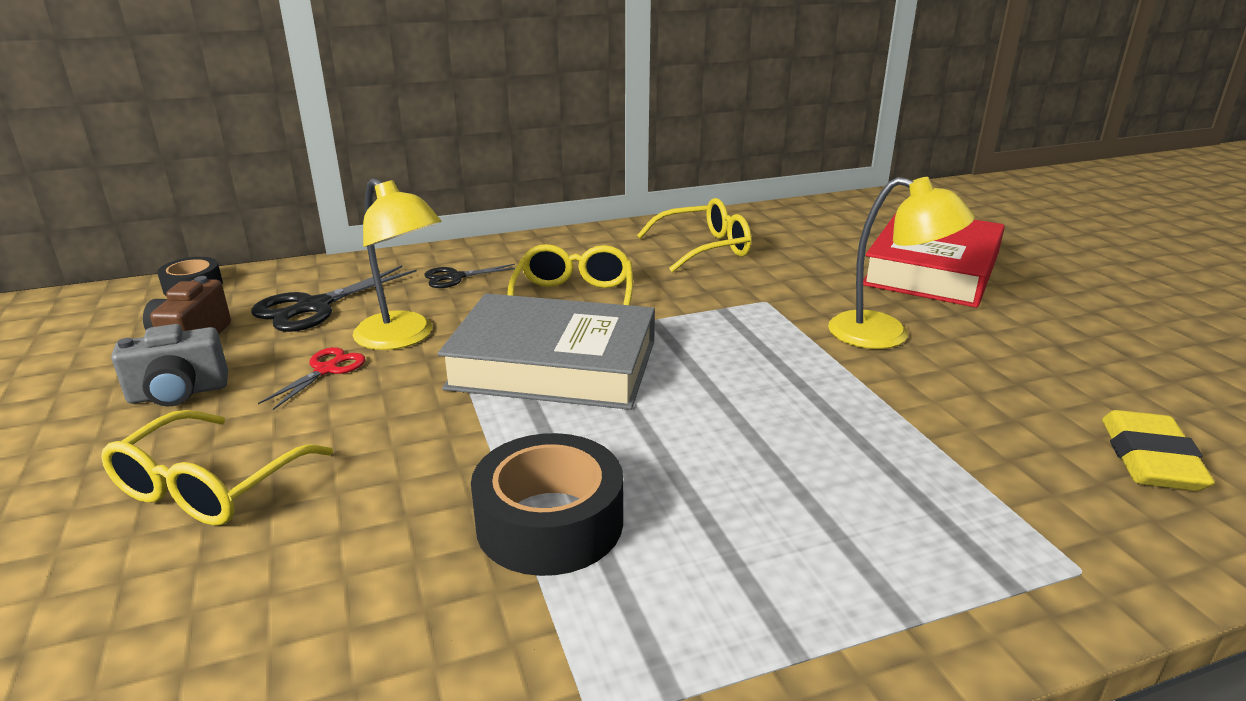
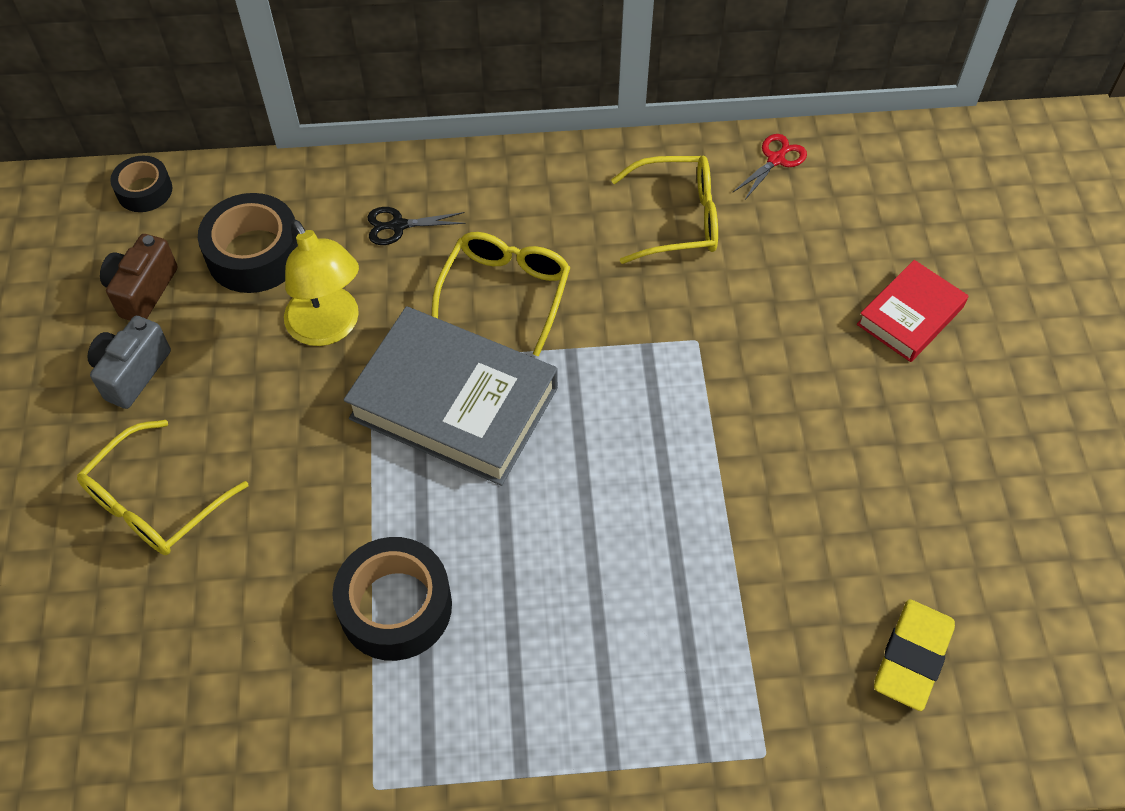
camera: 15 degrees right, 30 degrees up
grey camera [111,324,228,406] -> grey camera turned 120 degrees clockwise [87,316,171,409]
black scissors [251,265,417,332] -> black tape [198,193,295,293]
red scissors [258,347,365,410] -> red scissors moved to [732,134,807,201]
yellow lamp [828,177,975,349] -> none
red book [863,213,1005,308] -> red book [857,260,968,362], size x0.55

